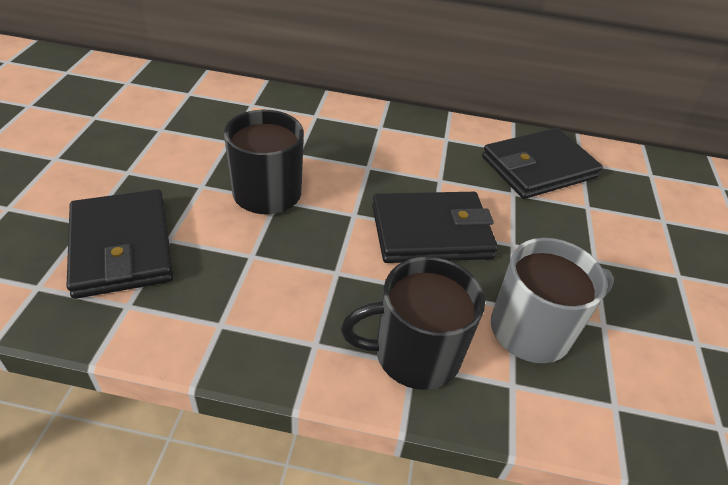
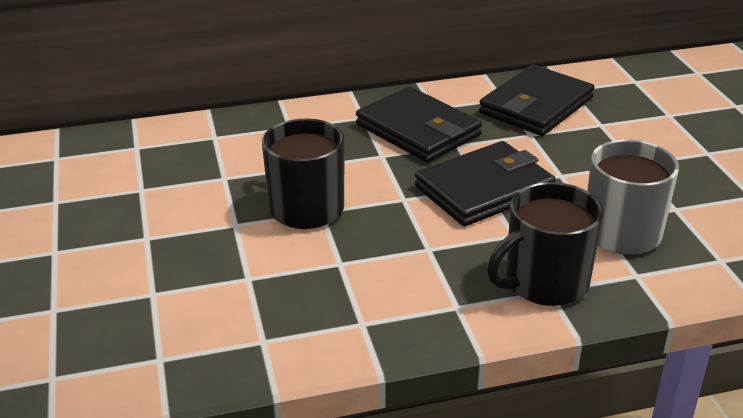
camera: 20 degrees left, 10 degrees down
black wallet [66,189,173,299] -> black wallet moved to [356,86,482,163]

